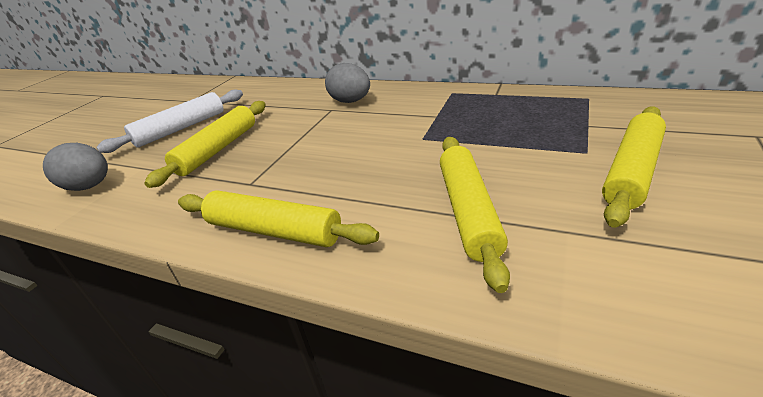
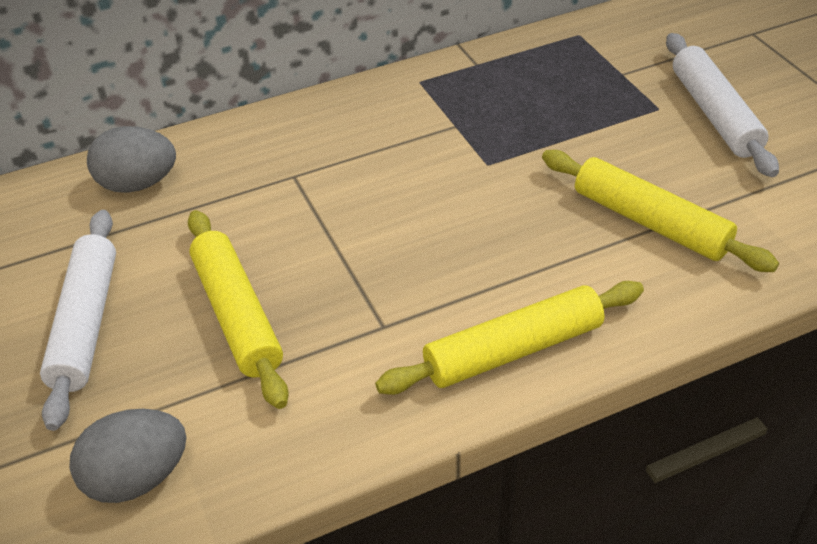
camera: 50 degrees left, 10 degrees up
grey egg [325,63,370,103] -> grey egg moved to [87,126,176,193]
yellow rolling pin [602,106,666,228] -> white rolling pin [666,33,779,177]

